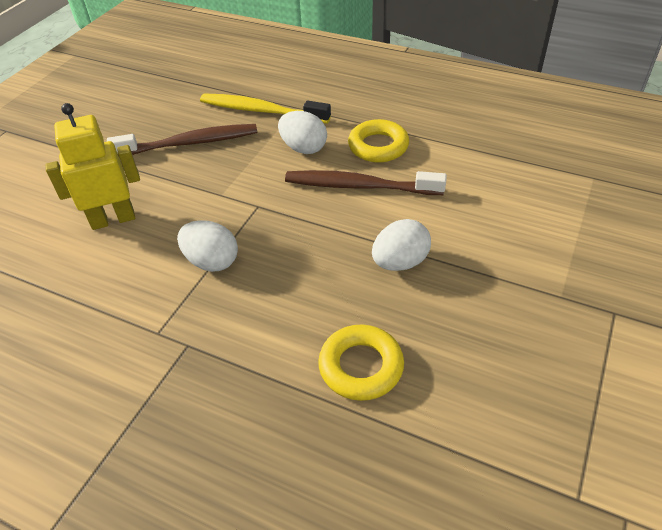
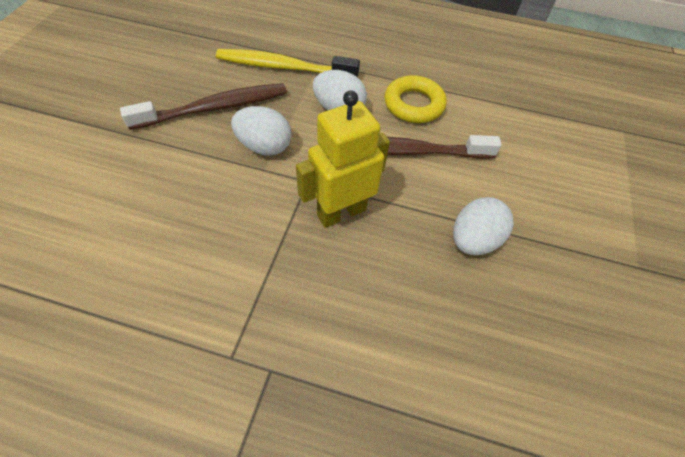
camera: 15 degrees left, 10 degrees up
yellow robot [46,103,140,230] -> yellow robot moved to [296,90,390,228]
white egg [177,220,238,272] -> white egg moved to [231,106,291,156]
yellow ring [318,324,404,401] -> none

